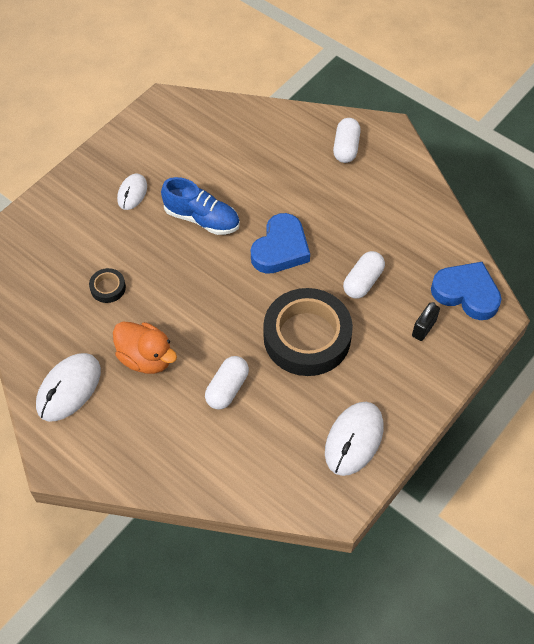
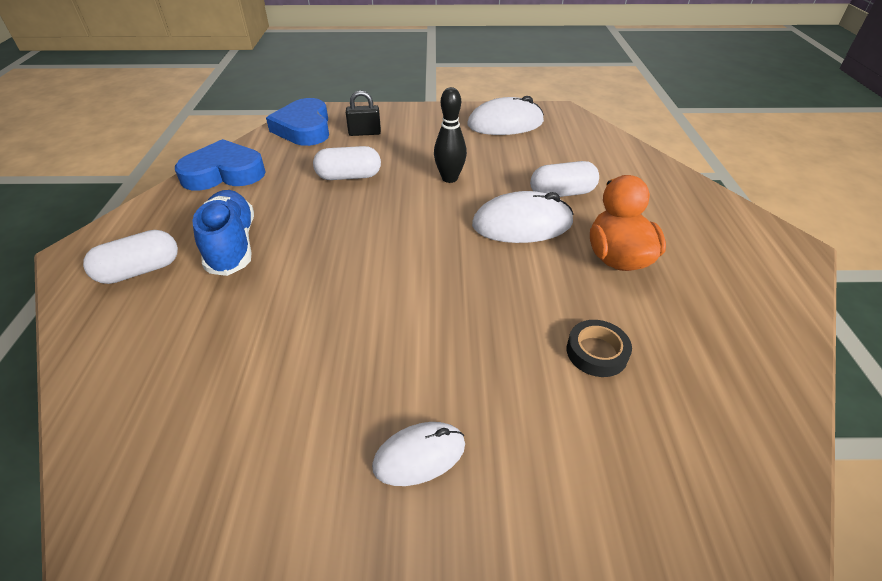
camera: 130 degrees left, 15 degrees down
white mouse [36,353,101,421] -> white mouse moved to [472,191,574,243]
blue shoe [161,177,240,235] -> blue shoe moved to [192,190,254,276]
blue heart [251,213,310,274] -> blue heart moved to [175,139,266,191]
black tape [263,288,353,376] -> black bowling pin [434,87,467,183]

